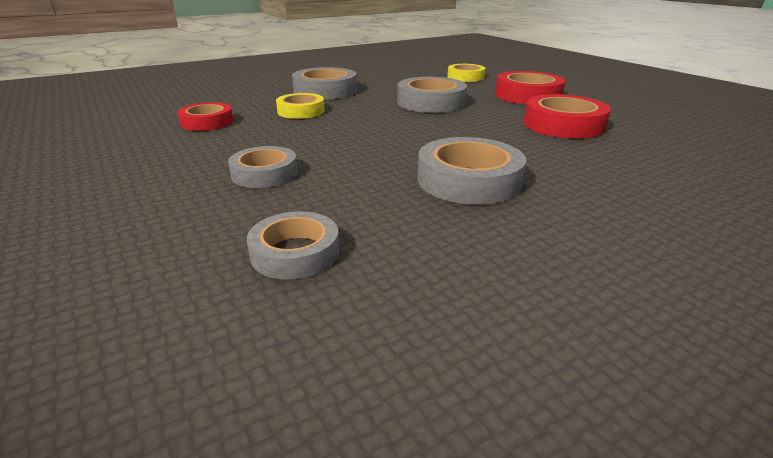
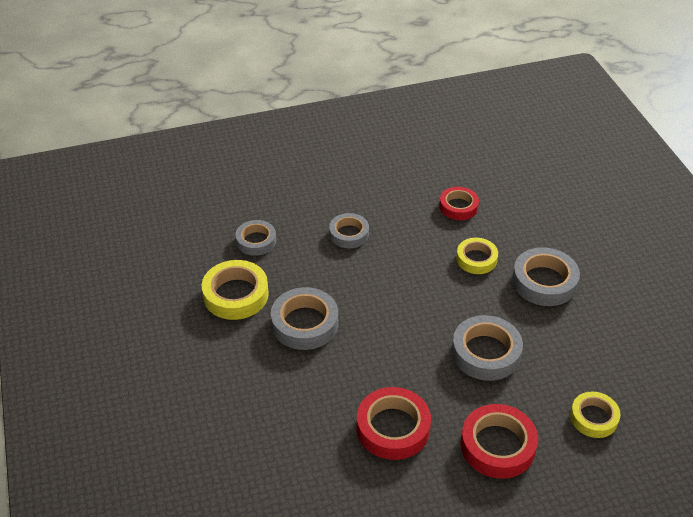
camera: 105 degrees right, 15 degrees up
none -> yellow tape [202,260,269,320]

